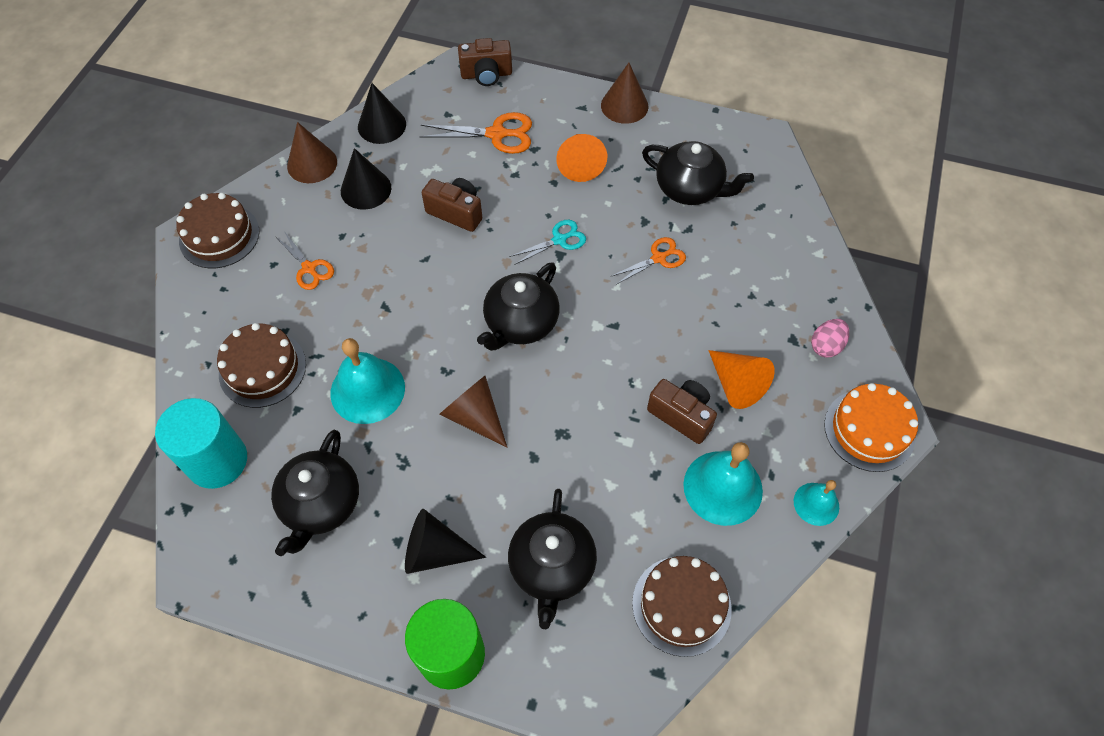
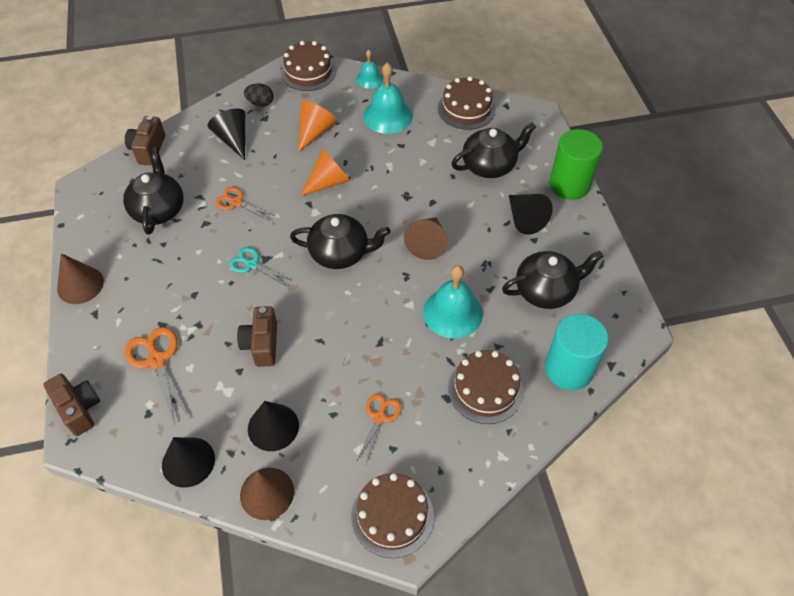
camera: 120 degrees left, 5 degrees down
orange cone [556,134,607,182] -> orange cone moved to [300,149,351,196]
brown camera [647,379,717,444] -> brown camera moved to [125,116,165,165]
pink egg [811,319,849,357] -> black egg [244,84,274,107]
orange cake [824,383,918,472] -> brown cake [281,41,336,91]
none -> black cone [208,108,245,160]

